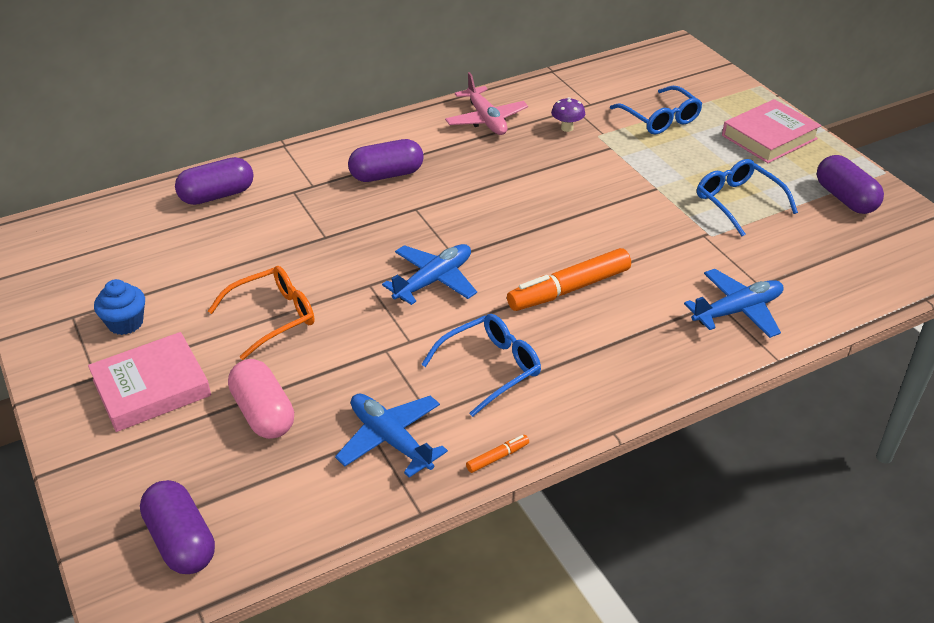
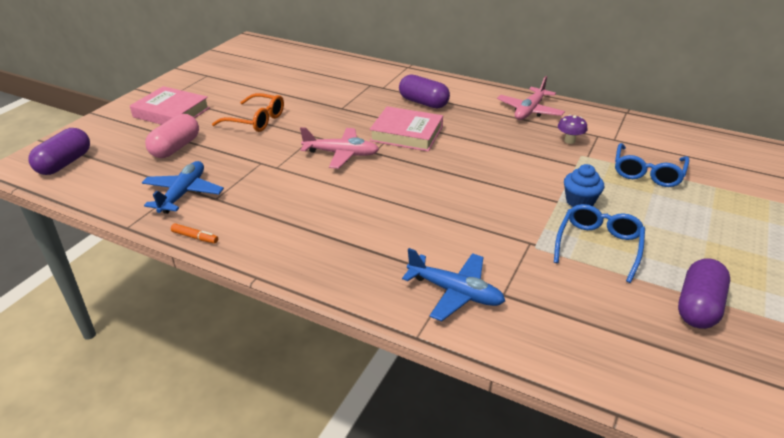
camera: 55 degrees right, 5 degrees down
blue cupcake [94,279,145,335] -> blue cupcake moved to [564,164,604,207]
purple capsule [175,157,254,205] -> none
blue plane [382,244,477,305] -> pink plane [300,127,379,169]
blue glasses [421,314,541,417] -> none
orange marker [507,248,631,311] -> none
pink book [722,99,821,163] -> pink book moved to [369,106,443,152]

